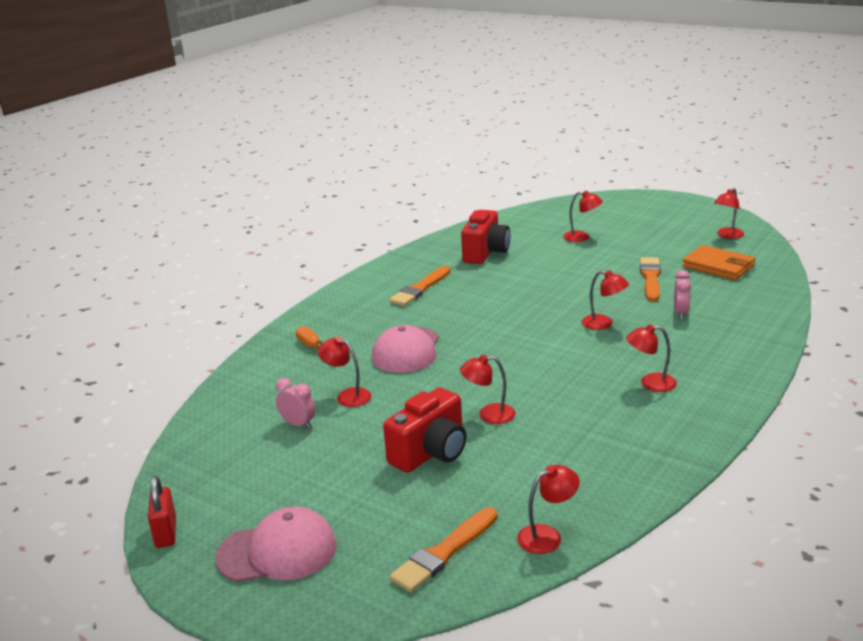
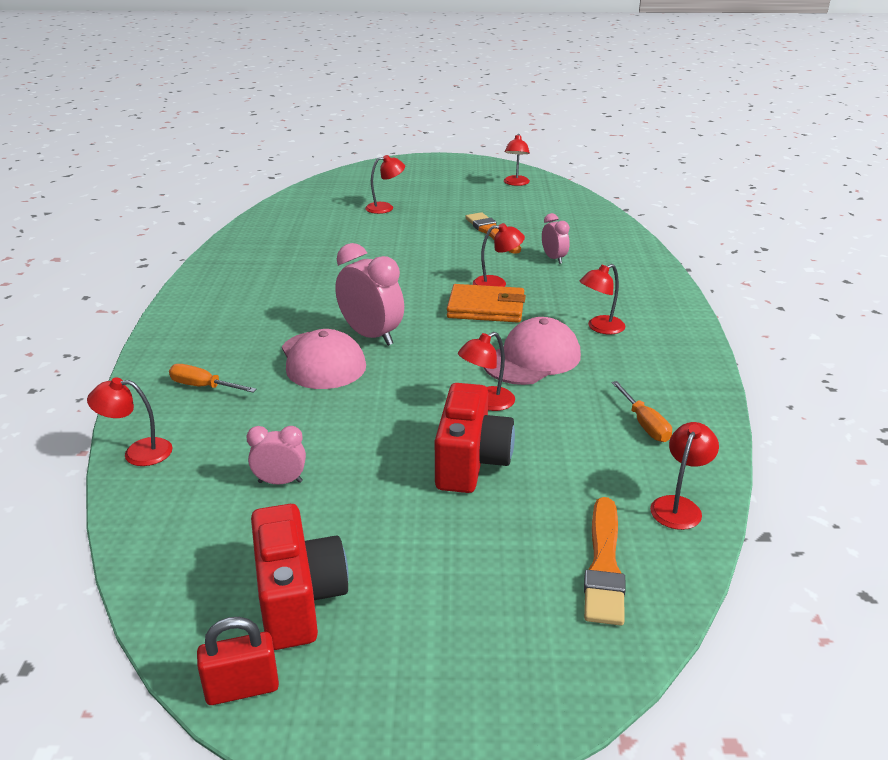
camera: 35 degrees left, 5 degrees up
red padlock [148,476,176,548] -> red padlock turned 60 degrees counterclockwise [197,617,279,705]
pink cap [215,506,337,582] -> pink cap moved to [483,317,581,385]
red lamp [318,337,371,407] -> red lamp moved to [87,378,173,466]
orange brush [389,266,451,306] -> none
red camera [461,210,510,264] -> red camera moved to [251,504,349,650]
orange wallet [682,245,755,280] -> orange wallet moved to [447,284,526,323]
none -> pink clock [335,243,404,346]
none -> orange screwdriver [612,381,672,442]

